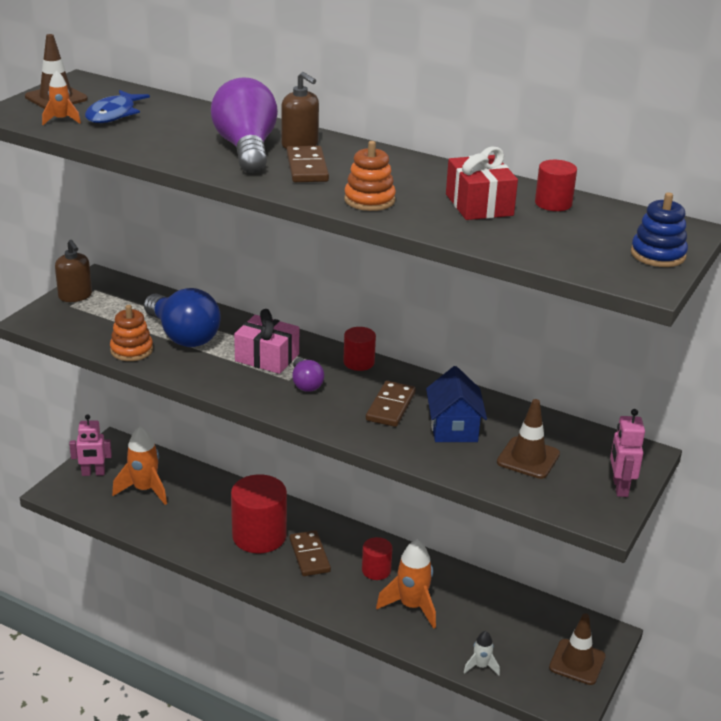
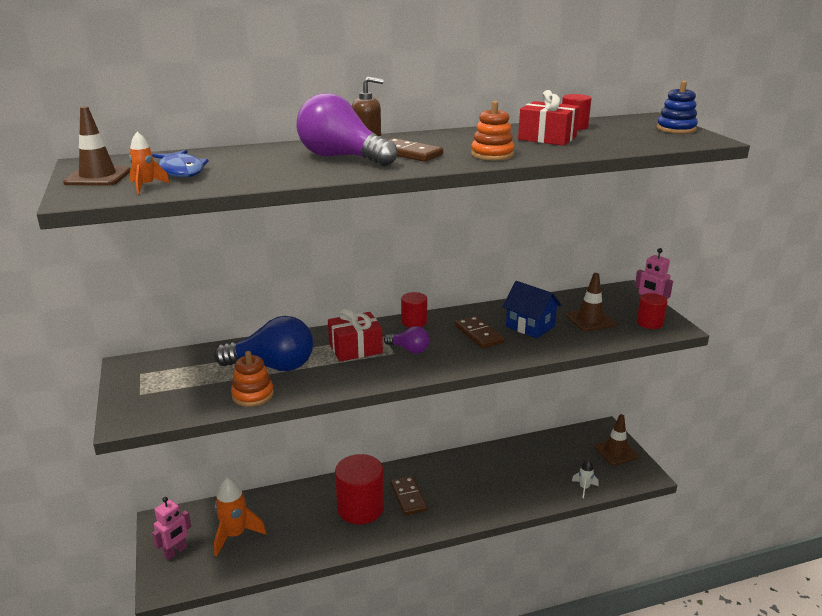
camera: 45 degrees left, 5 degrees down
brown soap dispenser [55,240,92,302] -> none
pink gift [234,309,299,374] -> red gift [328,308,383,362]
brown domino [290,530,331,576] -> brown domino turned 45 degrees clockwise [391,476,427,516]
red cylinder [362,537,393,580] -> red cylinder moved to [637,293,668,329]
orange rocket [376,540,436,629] -> none

